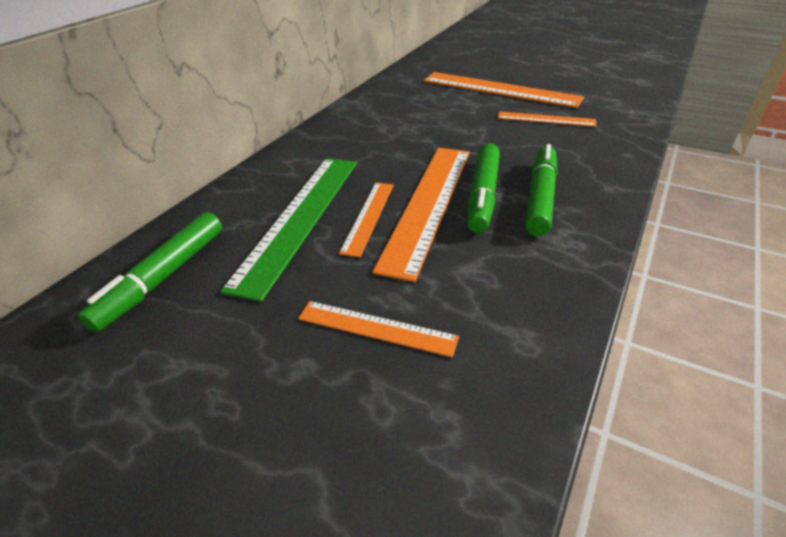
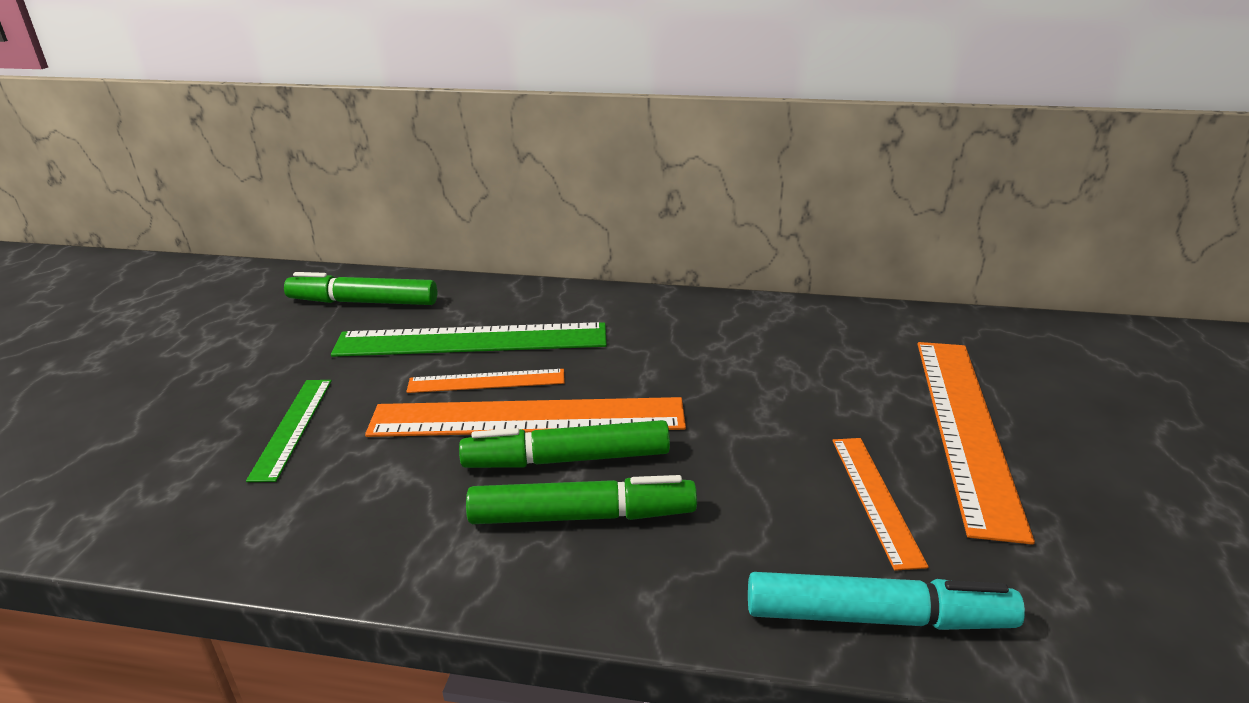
camera: 70 degrees right, 10 degrees down
orange ruler [298,301,459,357] -> green ruler [246,380,332,482]
none -> turquoise marker [748,572,1025,630]

